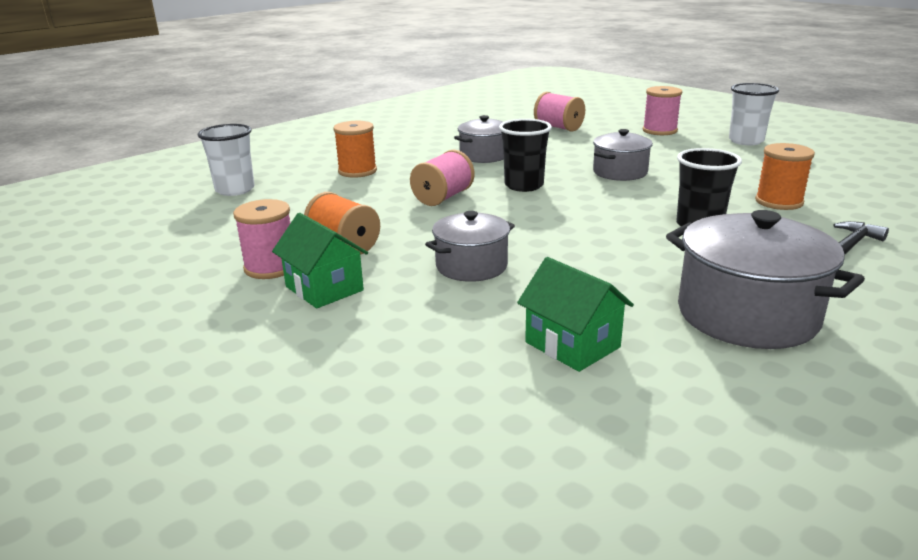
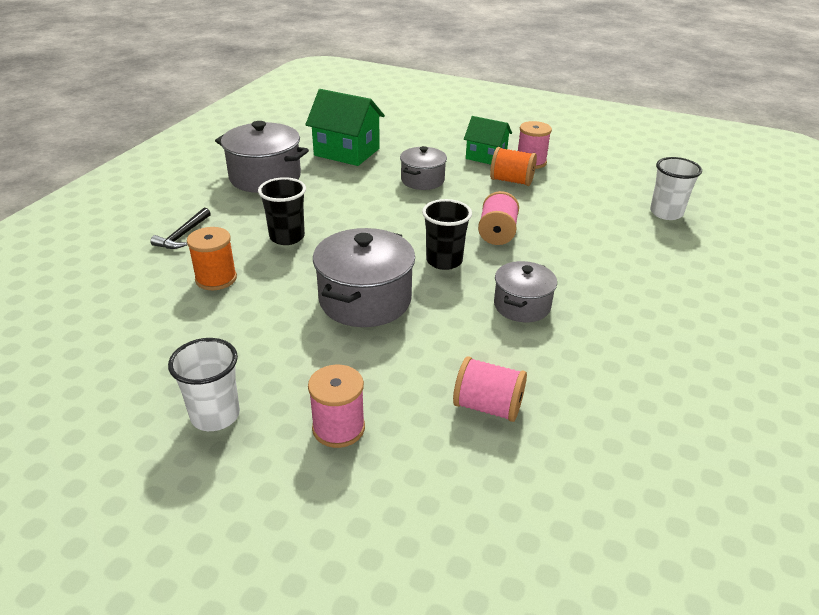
camera: 155 degrees right, 10 degrees up
orange spool [333,121,377,178] -> none
green house [517,257,634,372] -> green house [305,89,385,166], size x1.53
grey pot [593,129,653,181] -> grey pot [313,228,415,327], size x1.63

